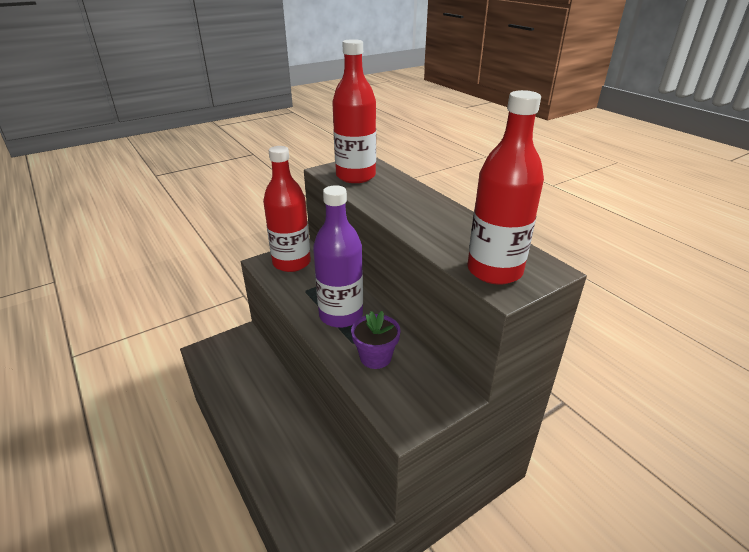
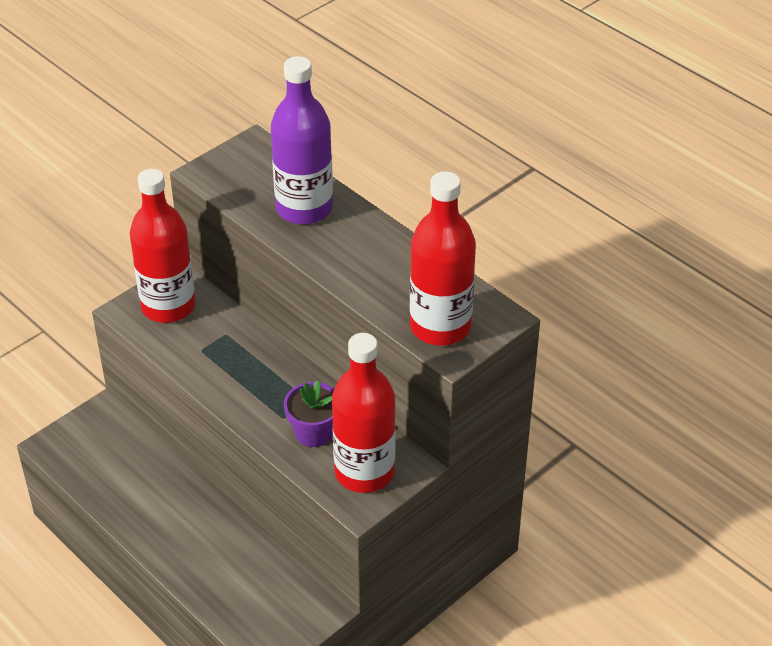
camera: 10 degrees left, 10 degrees up
purple bottle [313,185,363,328] -> purple bottle moved to [271,56,333,225]
red bottle [332,39,376,183] -> red bottle moved to [332,333,396,493]

